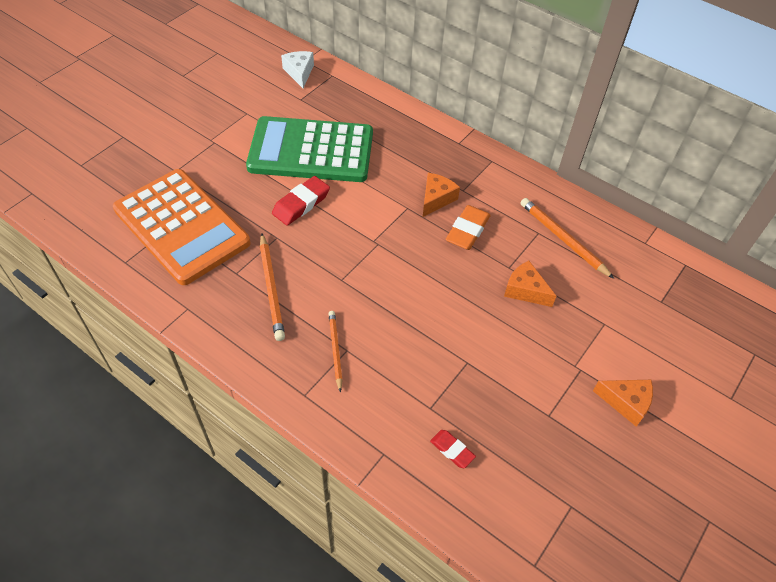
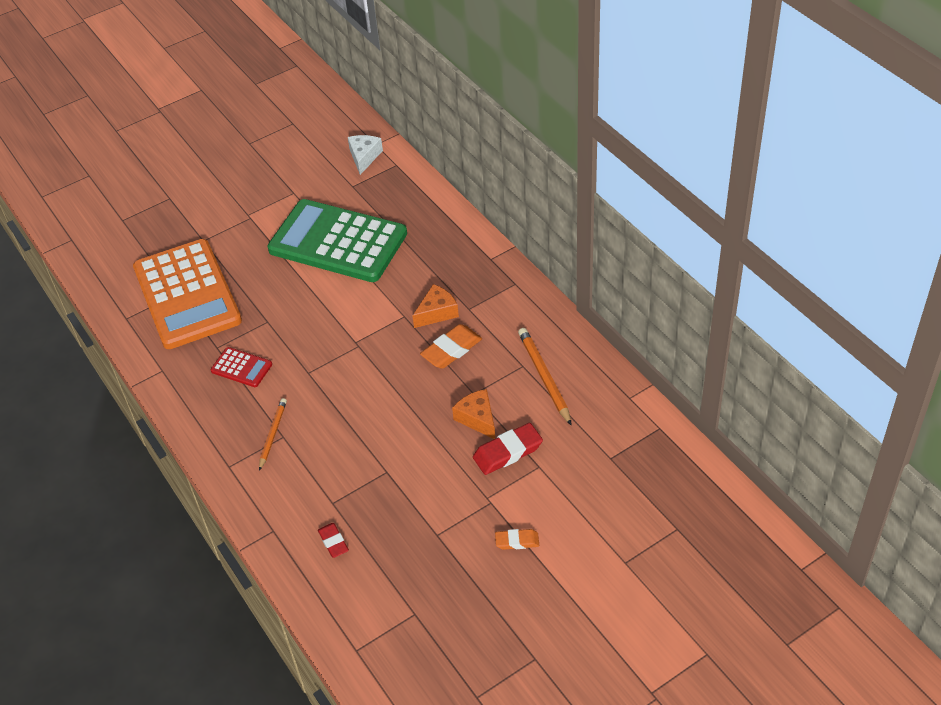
camera: 25 degrees right, 5 degrees down
orange pencil [260,233,285,341] -> red calculator [211,347,272,387]
red eraser [272,176,330,225] -> red eraser moved to [473,423,543,475]
orange cheese [593,380,653,427] -> orange eraser [495,529,539,550]

